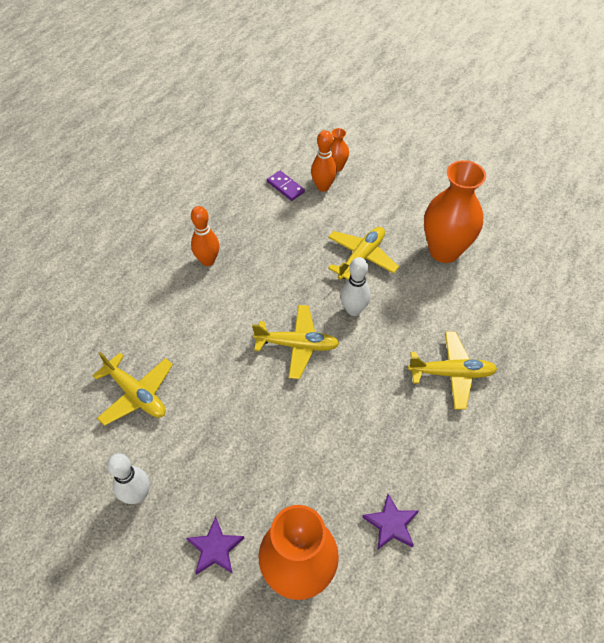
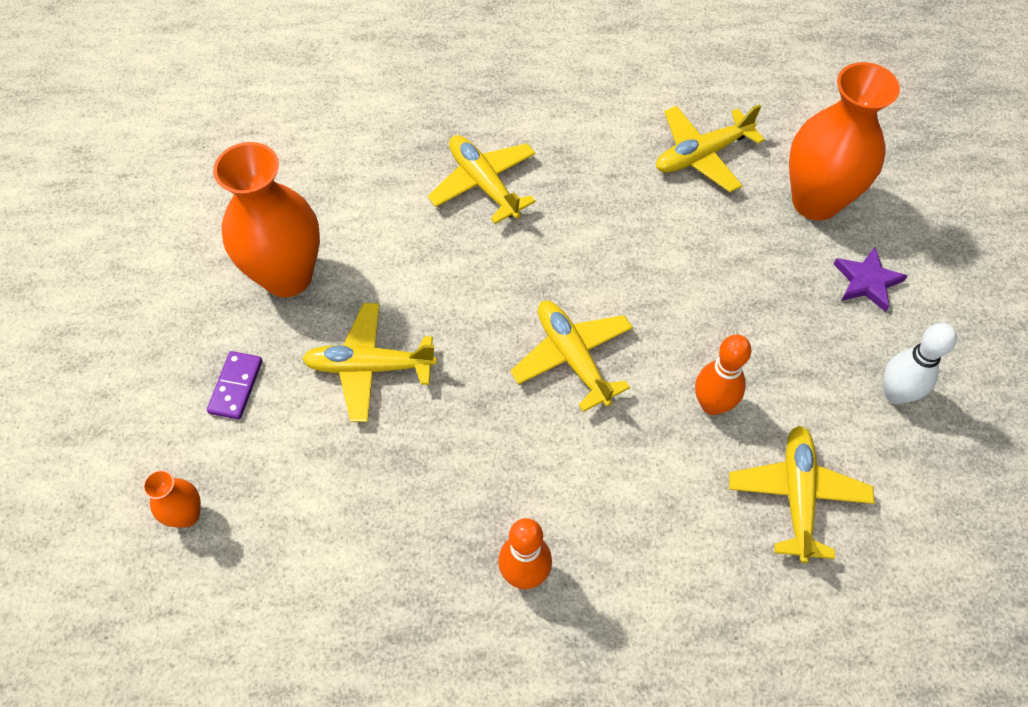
camera: 125 degrees left, 5 degrees up
purple domino [267,171,305,201] -> purple domino moved to [207,351,262,420]
orange bowling pin [311,130,337,192] -> orange bowling pin moved to [695,334,751,415]
white bowling pin [341,257,370,316] -> none
purple star [362,494,418,550] -> yellow plane [656,104,765,192]

